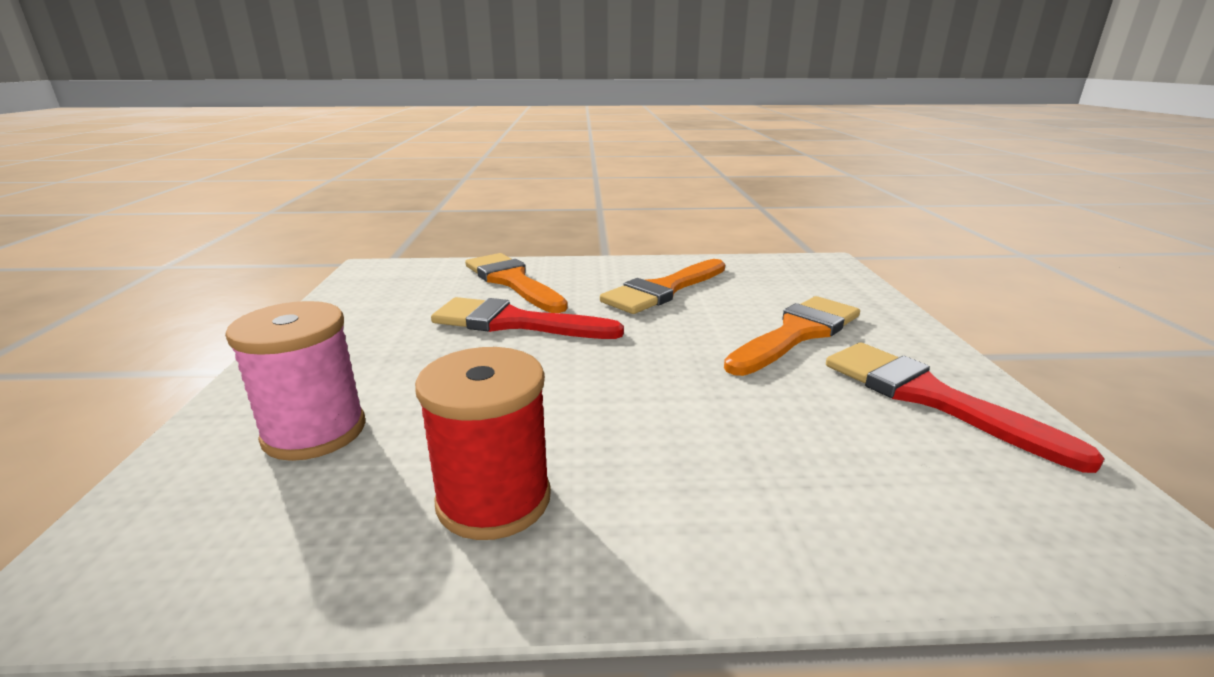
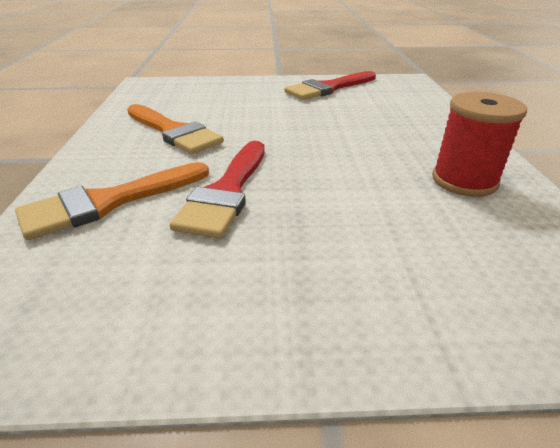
camera: 90 degrees left, 10 degrees up
pink spool [225,301,365,461] -> none
orange brush [724,296,860,376] -> none

